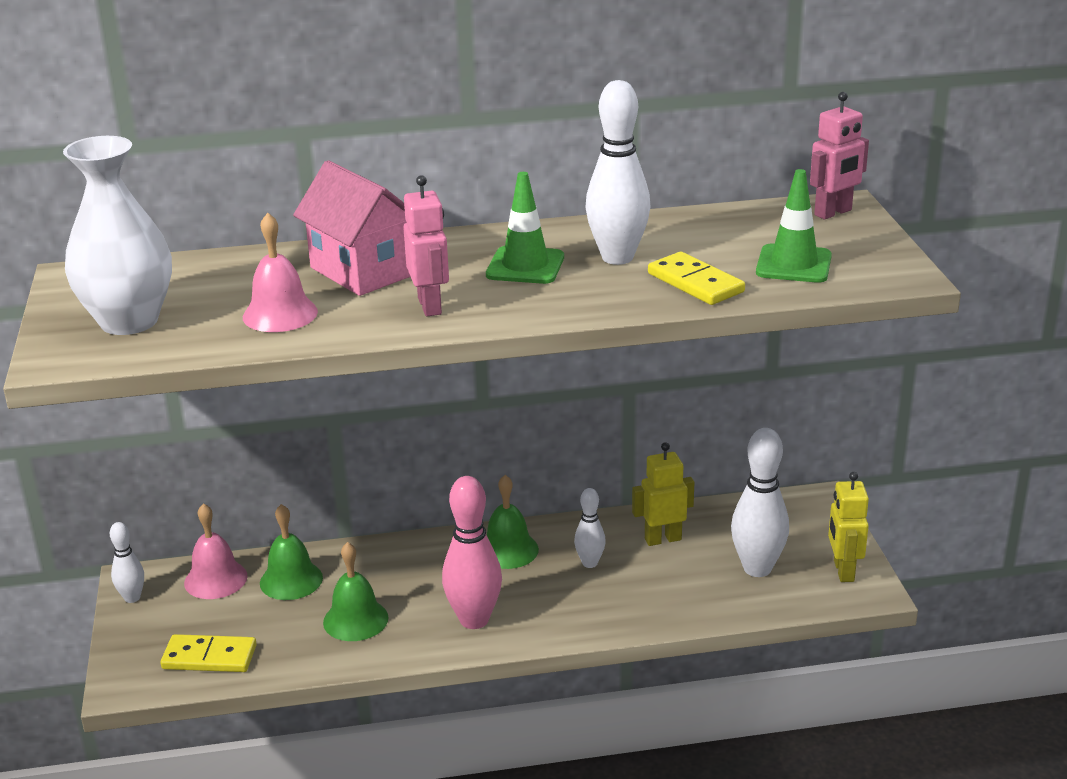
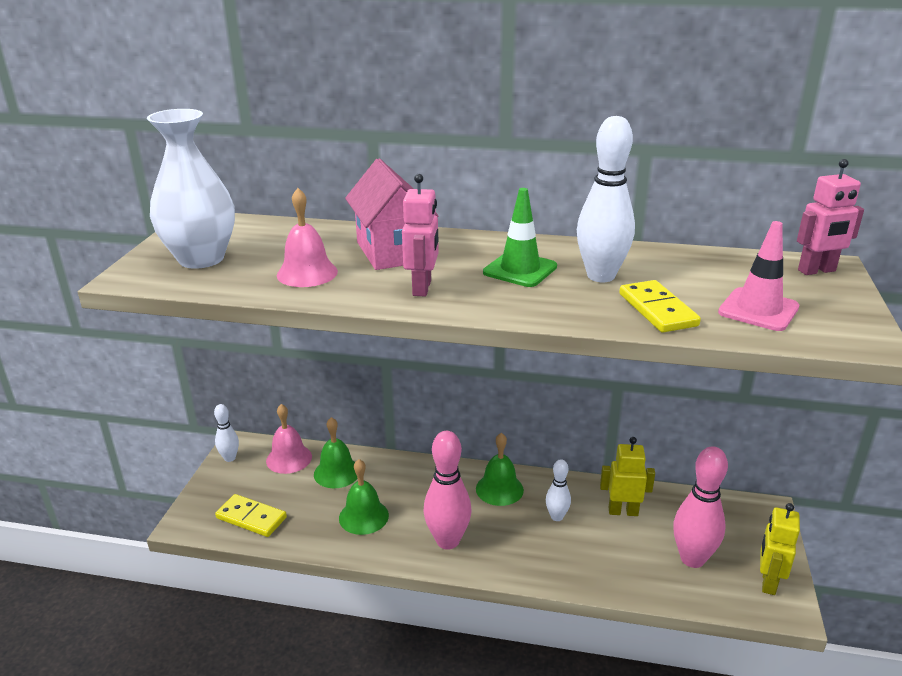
camera: 20 degrees right, 0 degrees up
white bowling pin [731,428,789,577] -> pink bowling pin [673,446,728,568]
green traffic cone [756,169,832,283] -> pink traffic cone [718,221,799,331]

